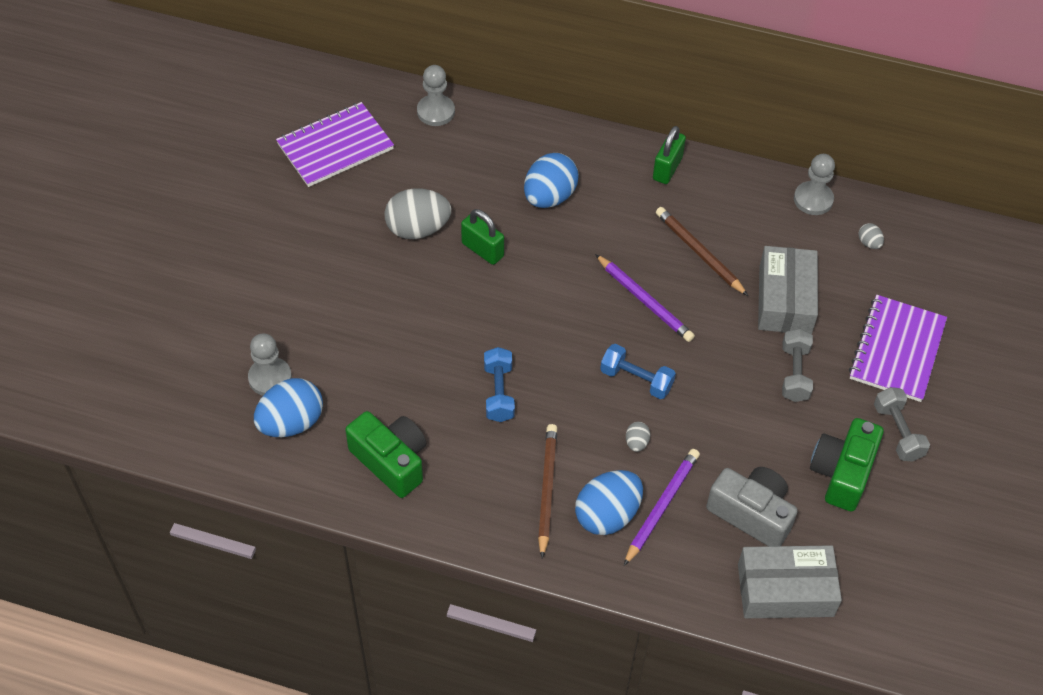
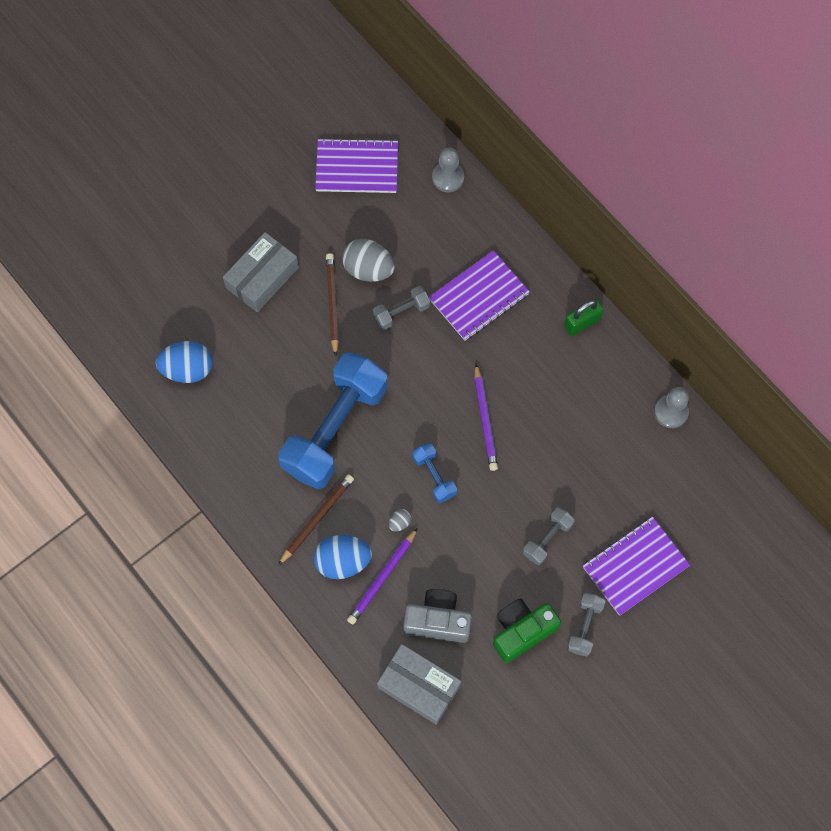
camera: 35 degrees right, 15 degrees up
grey pawn [248,333,292,396] -> none
green camera [345,411,426,498] -> none
green padlock [461,209,504,265] -> grey dumbbell [373,286,430,330]
blue dumbbell [484,347,515,422] -> blue dumbbell [278,352,388,489], size x2.32
blue egg [524,153,579,208] -> purple notebook [429,250,530,341]
purple pencil [624,449,700,566] -> purple pencil turned 150 degrees clockwise [347,528,418,624]
brown pencil [656,207,748,296] -> brown pencil moved to [326,253,339,356]
grey camera [706,467,798,546] -> grey camera turned 60 degrees counterclockwise [403,589,472,643]
grey box [758,246,818,334] -> grey box moved to [223,232,299,312]
grey egg [858,223,884,249] -> none

